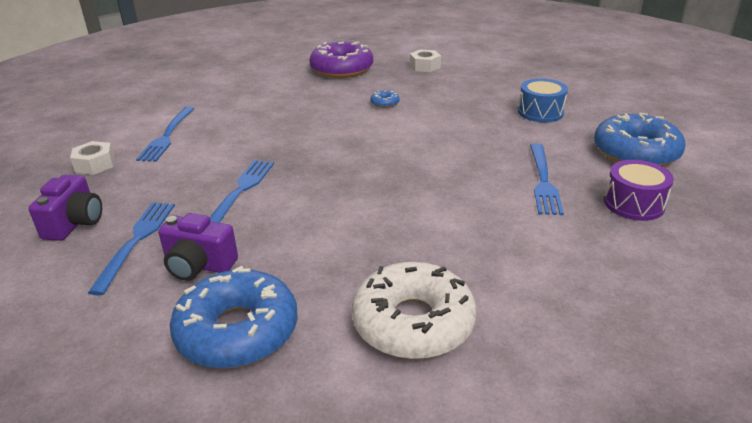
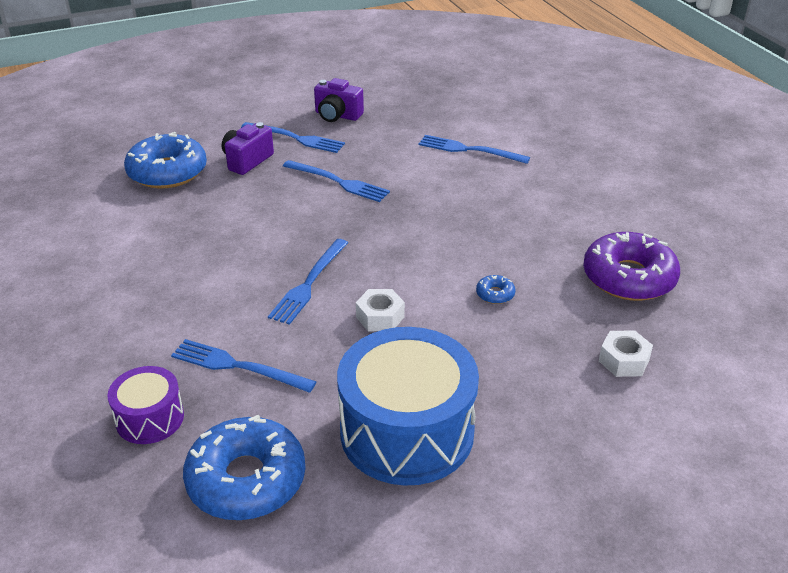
camera: 105 degrees right, 5 degrees up
white nut [70,141,115,175] -> white nut moved to [356,289,405,331]
white donut [352,262,477,359] -> none
blue drum [518,78,568,122] -> blue drum [337,327,479,486], size x1.97
none -> blue fork [268,239,348,325]

